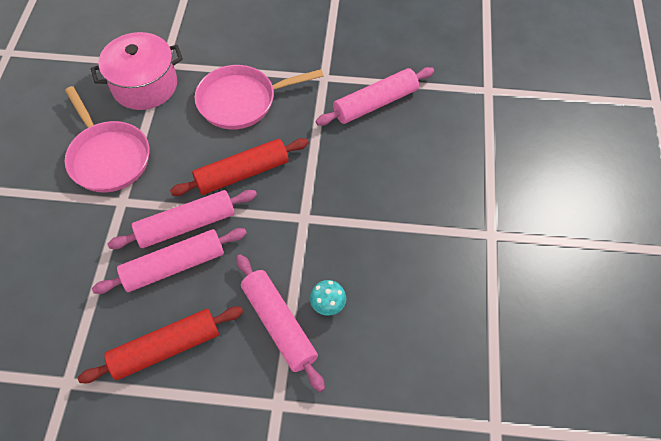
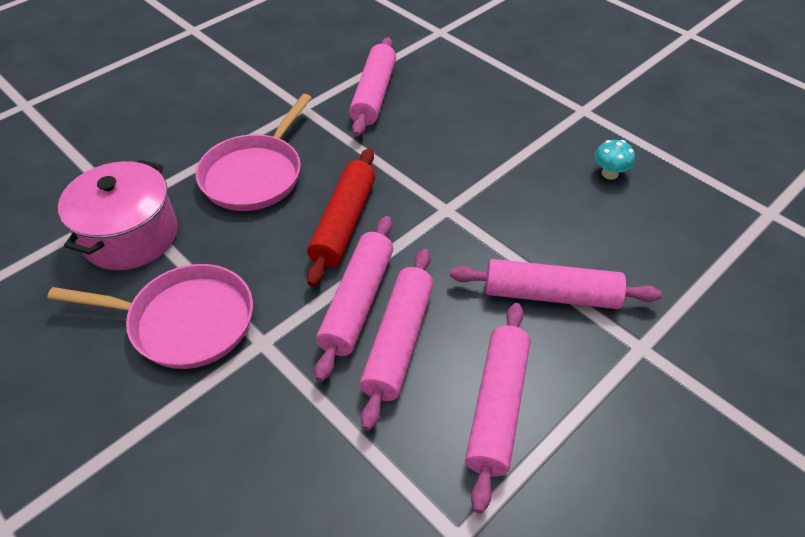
camera: 50 degrees left, 10 degrees down
red rolling pin [78,306,243,383] -> pink rolling pin [465,303,530,513]
turquoise mushroom [310,280,346,316] -> turquoise mushroom moved to [594,140,635,180]

